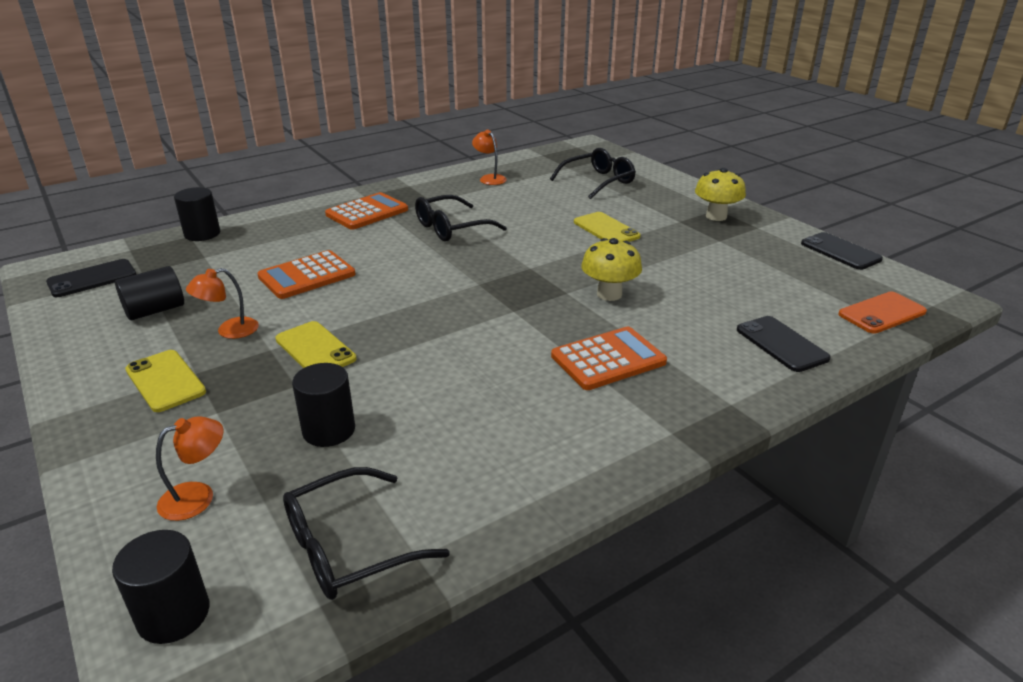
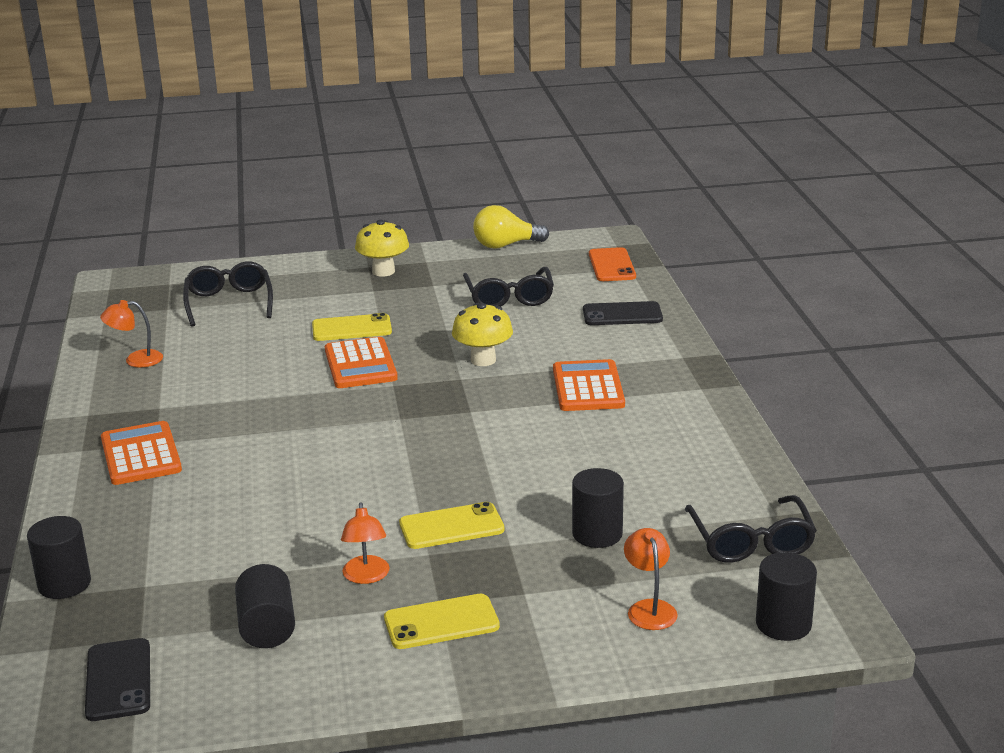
camera: 65 degrees left, 5 degrees down
orange calculator [257,250,355,299] -> orange calculator moved to [325,337,398,388]
black glasses [415,195,507,241] -> black glasses moved to [463,267,554,307]
black phone [801,232,883,270] -> yellow light bulb [473,205,549,249]

